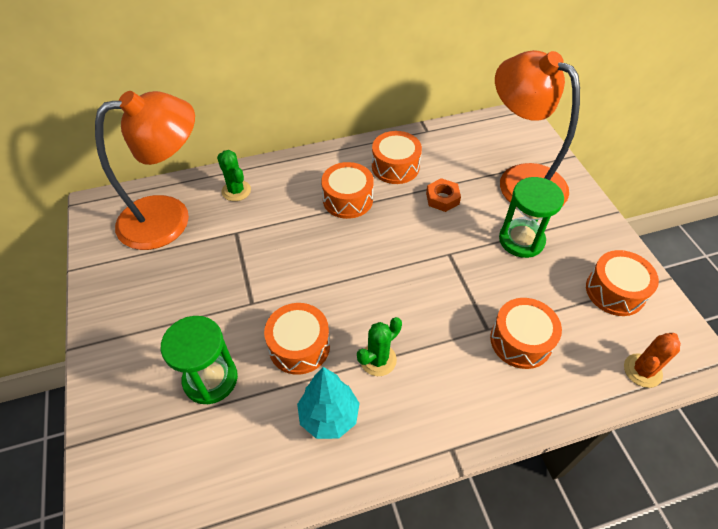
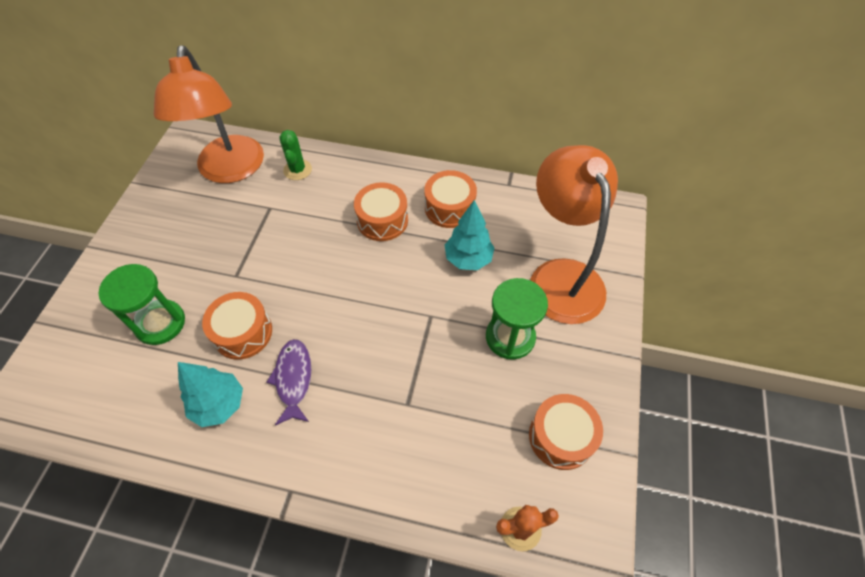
camera: 30 degrees right, 5 degrees up
orange lamp [95,91,195,250] -> orange lamp turned 75 degrees clockwise [154,45,264,183]
green cactus [357,317,402,376] -> purple fish [267,339,311,425]
orange nut [426,178,461,212] -> turquoise tree [445,200,494,270]
orange drum [490,298,562,369] -> none

